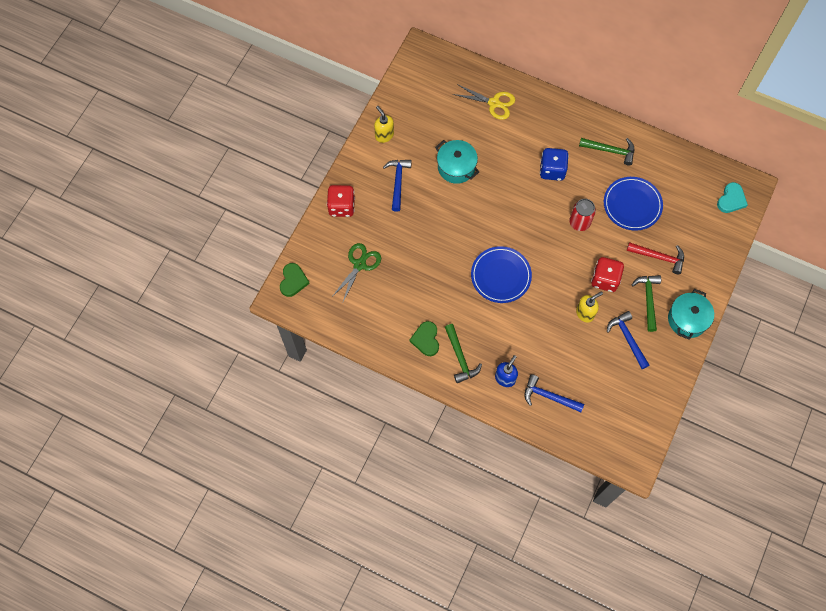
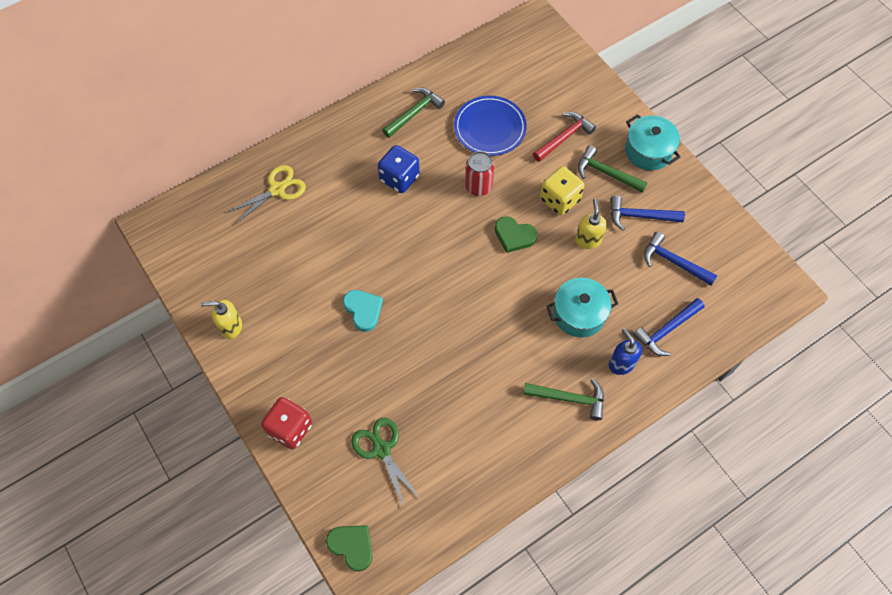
camera: 60 degrees left, 5 degrees down
blue hammer [383,160,412,212] -> blue hammer moved to [644,232,717,286]
green heart [409,321,439,356] -> green heart moved to [495,216,538,253]
turquoise pot [435,140,479,184] -> turquoise pot moved to [546,278,618,337]
blue plate [471,246,532,303] -> none
red dice [591,257,624,292] -> yellow dice [540,166,584,215]
turquoise heart [717,182,748,213] -> turquoise heart moved to [343,290,383,332]

